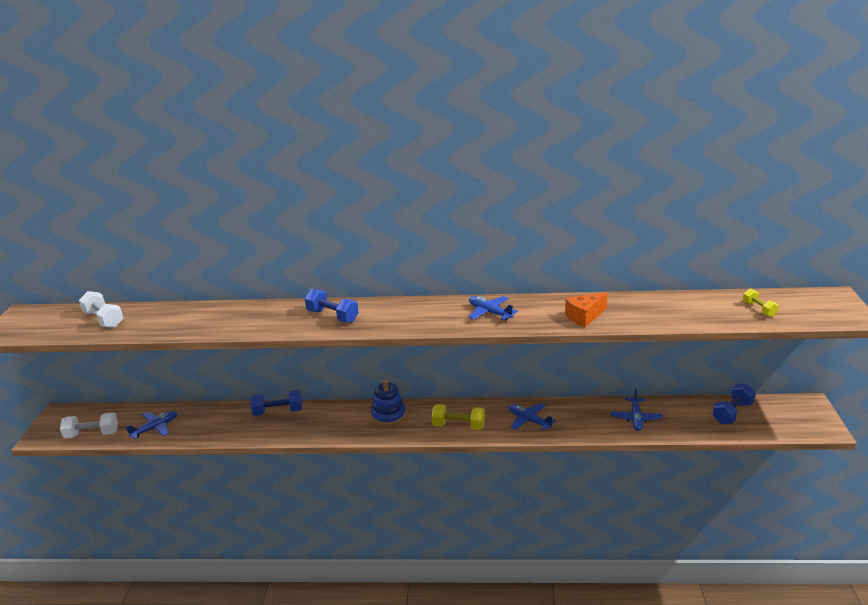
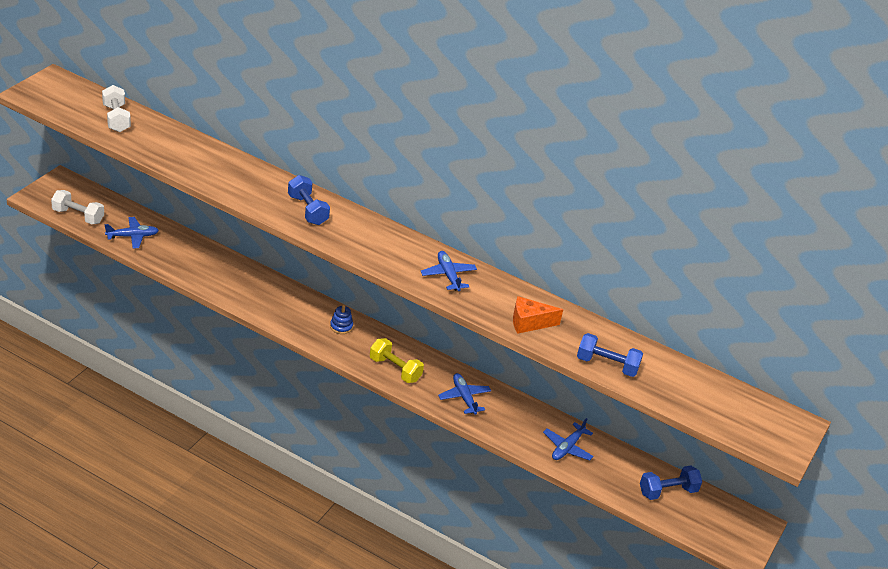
camera: 20 degrees right, 10 degrees up
blue dumbbell [251,390,302,416] -> blue dumbbell moved to [577,333,643,377]
blue stacking toy [371,380,406,426] -> blue stacking toy [330,305,353,334], size x0.62
yellow dumbbell [743,289,779,317] -> none

